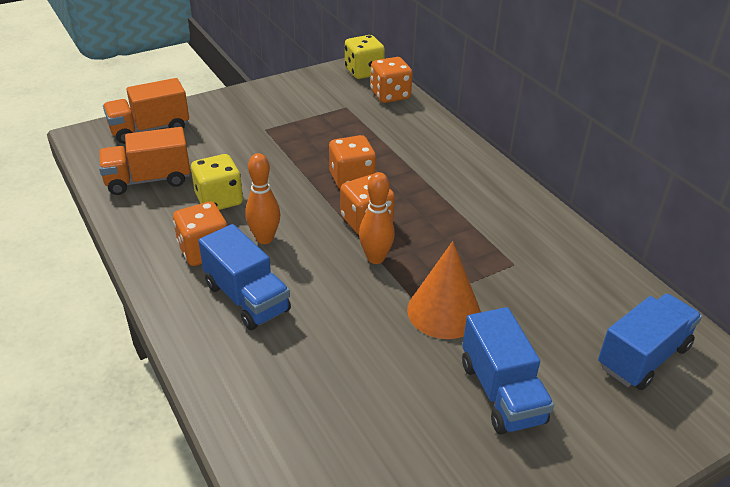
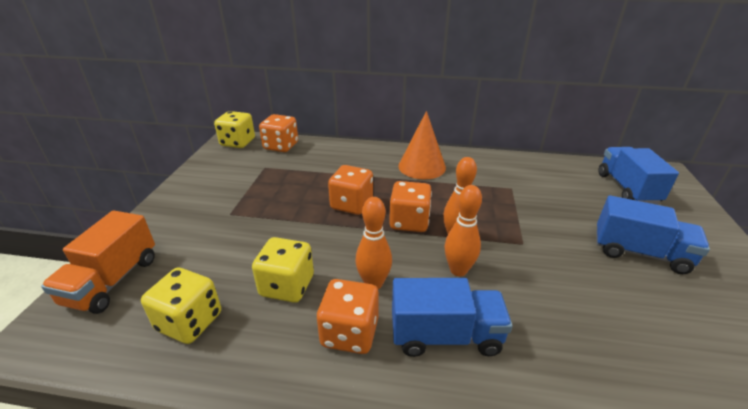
camera: 50 degrees left, 5 degrees down
orange truck [99,127,191,195] -> yellow dice [141,268,221,344]
orange cone [407,241,481,339] -> orange cone moved to [398,111,446,179]
none -> orange bowling pin [445,185,482,277]

